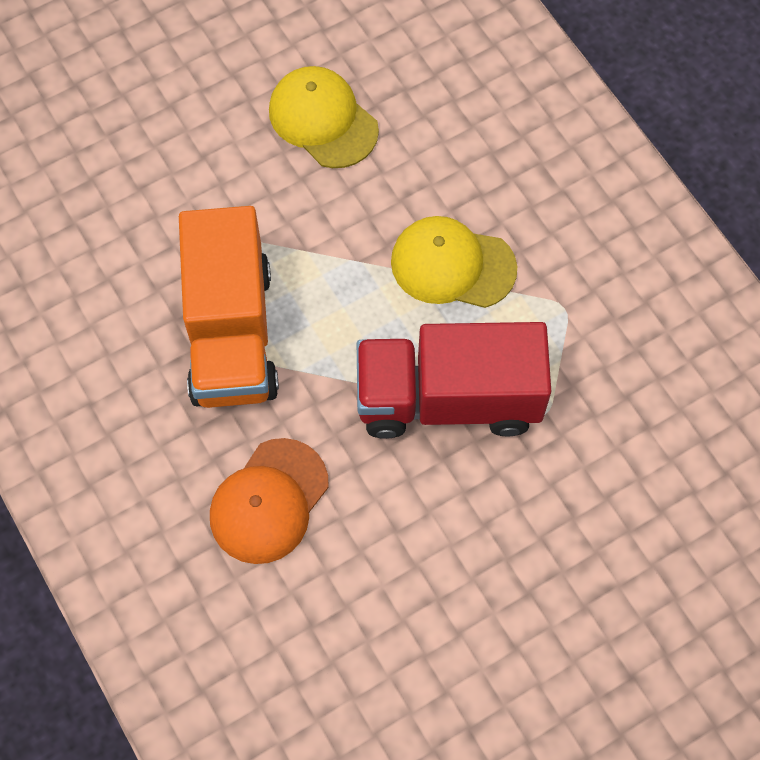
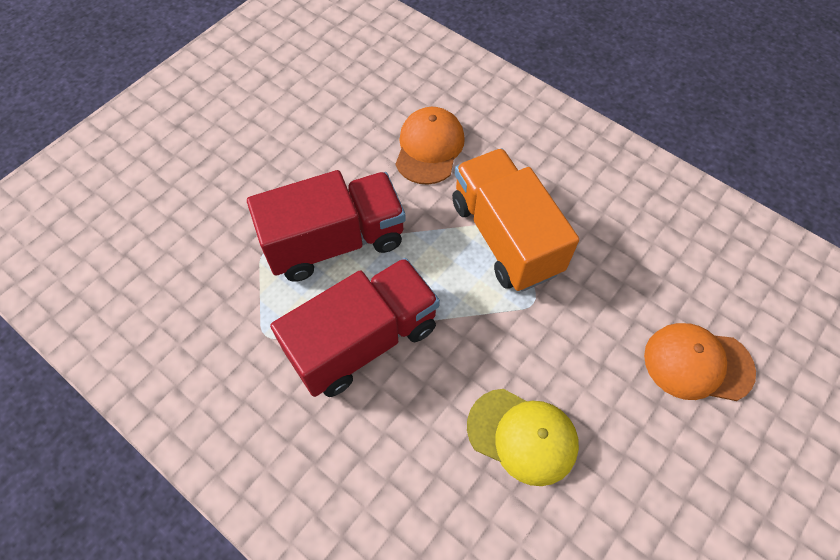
camera: 160 degrees right, 5 degrees down
yellow cap [391,216,517,308] -> red truck [270,258,440,397]
none -> orange cap [644,323,756,401]

